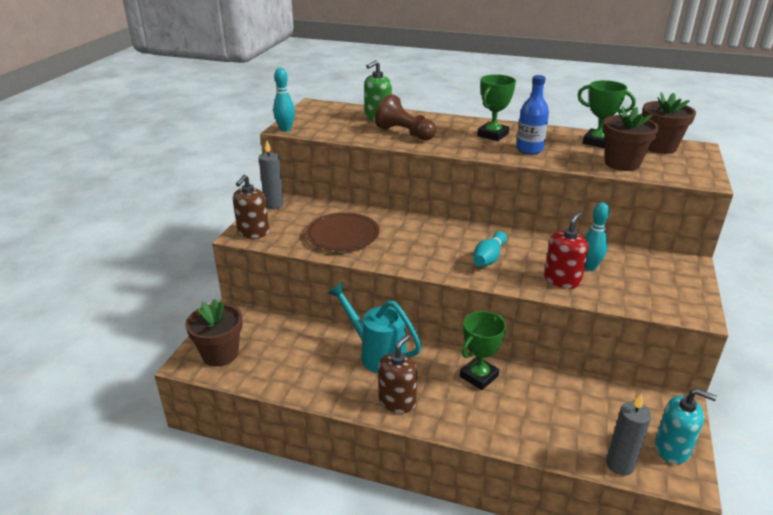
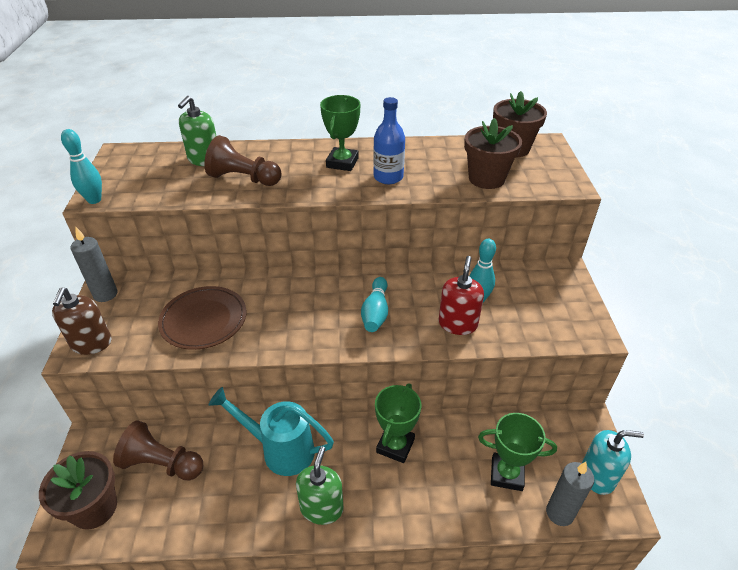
camera: 20 degrees left, 10 degrees up
brown soap dispenser [378,334,417,413] -> green soap dispenser [296,446,343,525]
green trophy [578,80,636,148] -> green trophy moved to [478,413,557,491]
none -> brown pawn [113,420,203,481]

